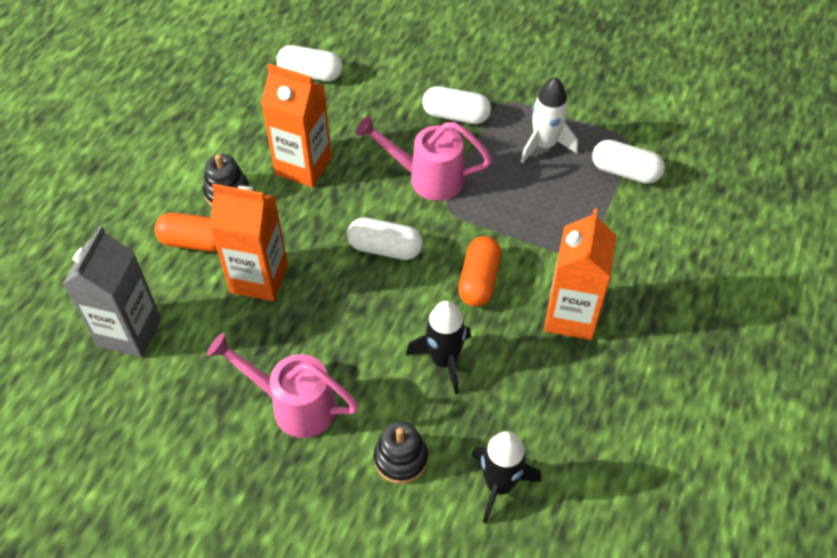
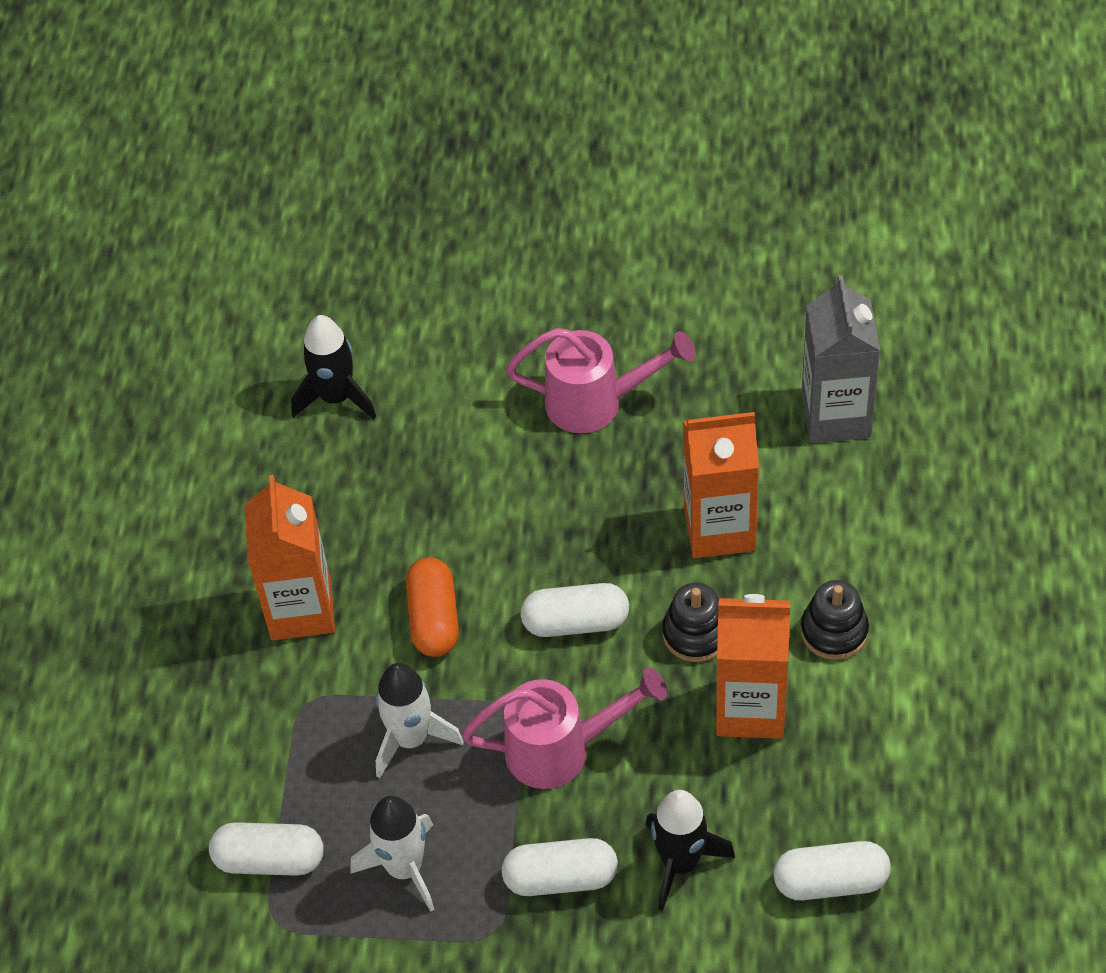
camera: 165 degrees right, 0 degrees up
orange capsule [154,213,217,252] -> none
black stacking toy [374,421,428,484] -> black stacking toy moved to [662,583,719,662]
black rocket [406,301,471,394] -> black rocket moved to [645,790,735,911]
none -> white rocket [375,663,464,778]

